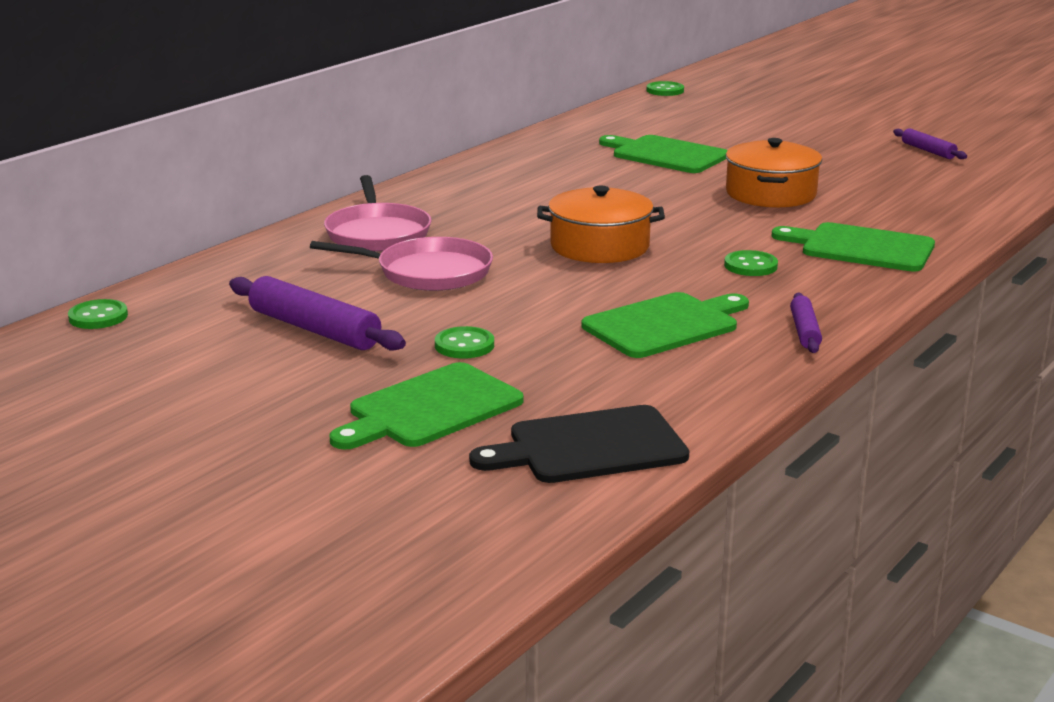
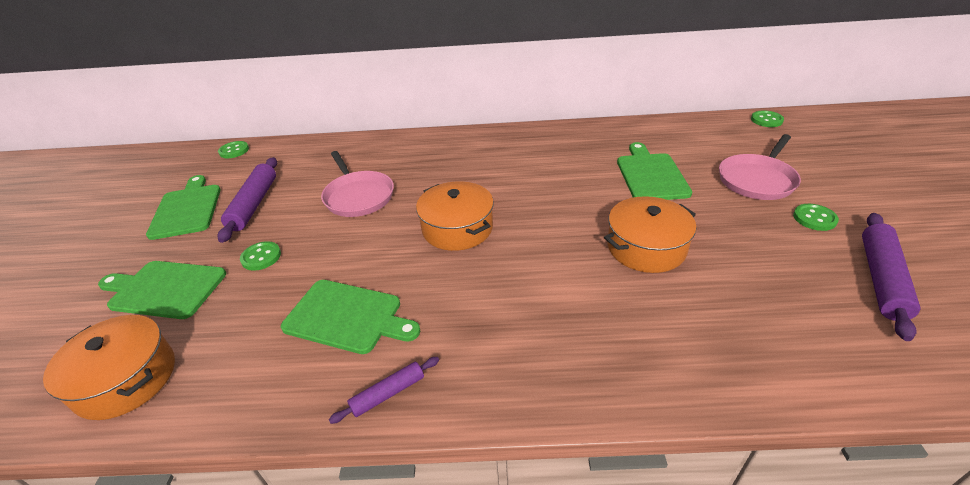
camera: 55 degrees right, 15 degrees up
pink pan [324,175,431,252] -> pink pan moved to [719,134,801,200]
black cutting board [469,405,689,483] -> orange pot [43,315,175,420]
green button [724,250,778,276] -> green button moved to [793,204,839,231]
green cutting board [771,222,935,272] -> green cutting board moved to [146,175,221,240]
purple rolling pin [893,128,967,159] -> purple rolling pin [862,213,920,341], size x1.78

